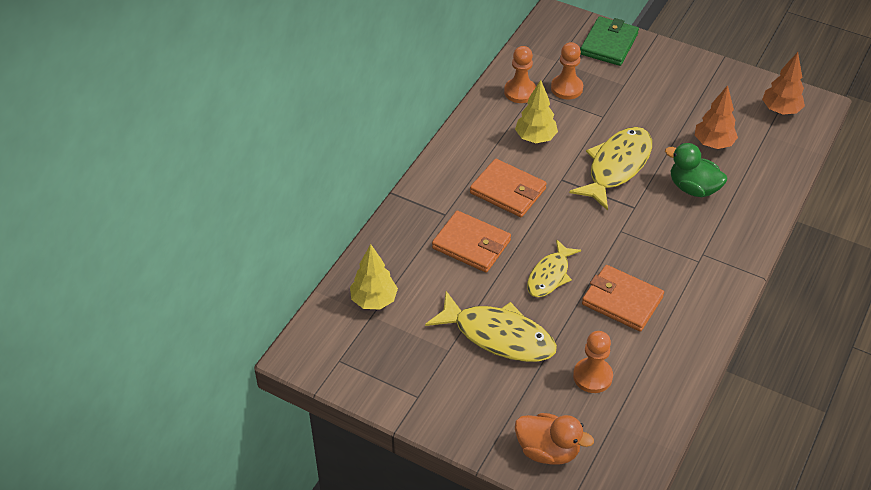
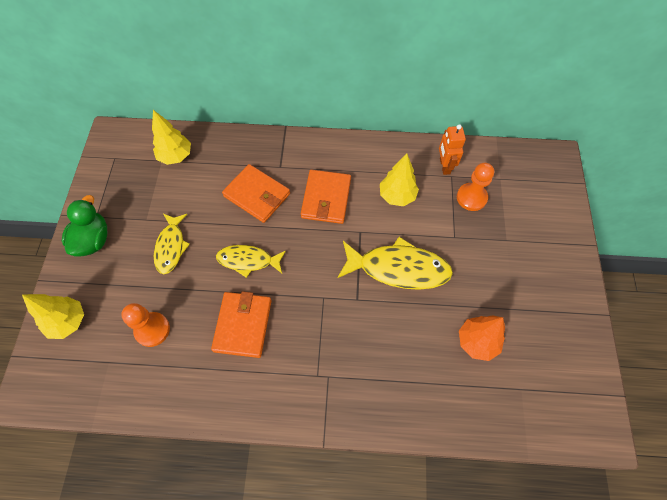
camera: 65 degrees right, 15 degrees up
yellow fish [425,291,557,362] -> yellow fish [154,214,190,274], size x0.62
orange wallet [432,211,511,273] -> orange wallet turned 60 degrees counterclockwise [222,164,290,223]
orange pawn [504,46,536,103] -> orange robot [439,124,466,175]
orange duck [515,413,594,465] -> yellow tree [22,294,84,339]
green wallet [580,16,639,66] -> none
green duck [665,143,727,197] -> green duck moved to [62,195,108,256]
orange tree [762,52,805,115] -> none

